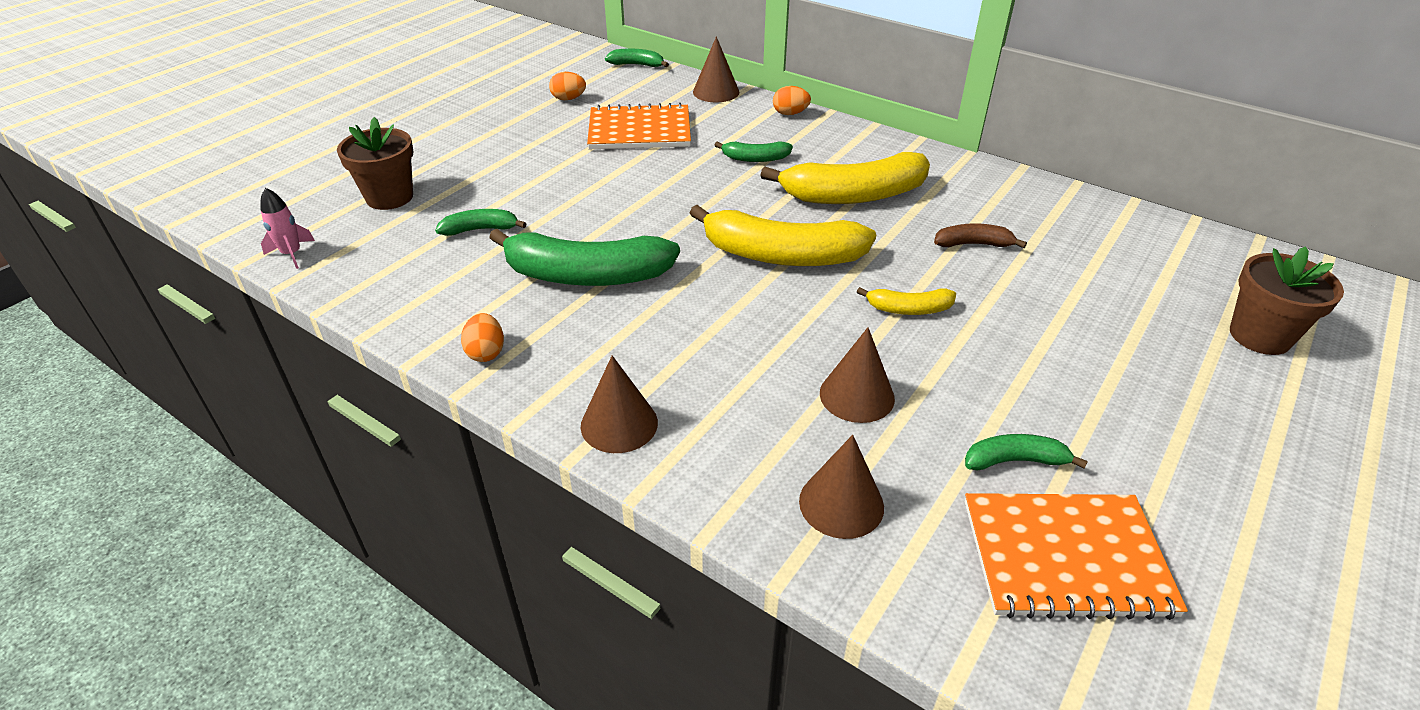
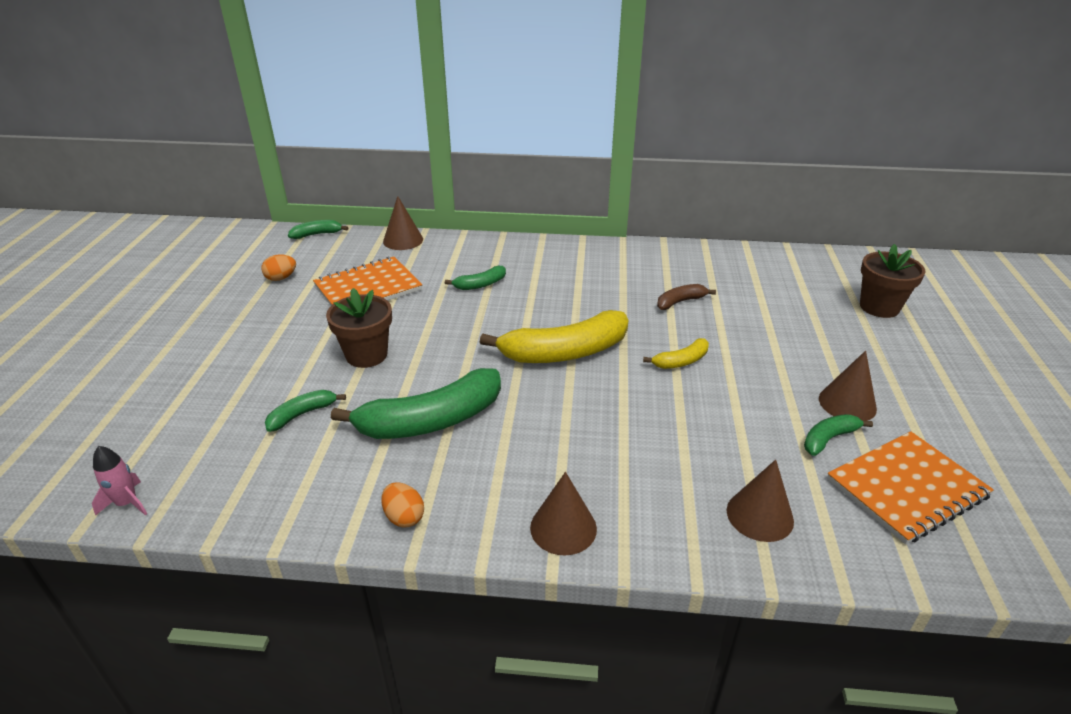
camera: 30 degrees left, 5 degrees down
brown flower pot [337,117,414,210] -> brown flower pot moved to [326,288,392,368]
yellow banana [760,152,930,204] -> none
orange egg [773,86,811,115] -> none
brown cone [820,327,895,423] -> brown cone moved to [819,351,877,421]

